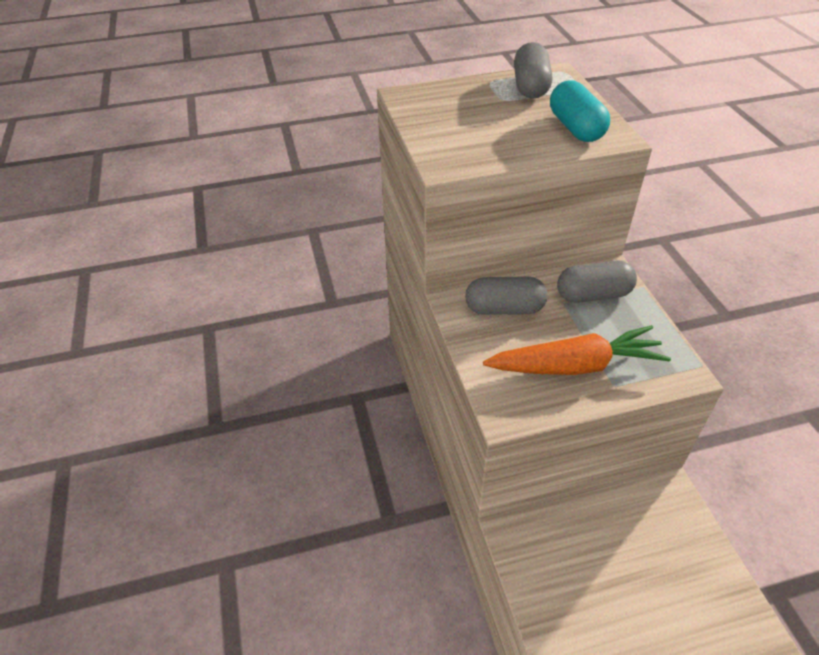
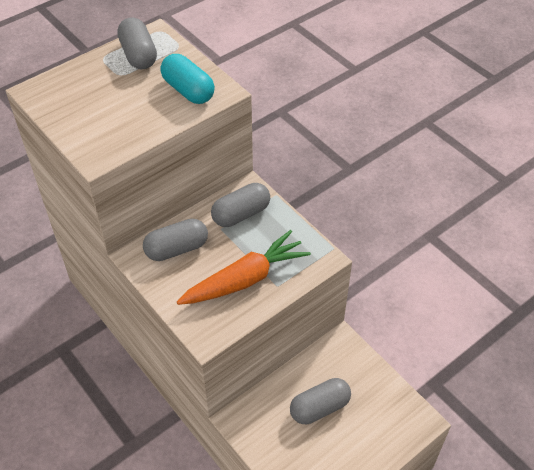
camera: 25 degrees left, 5 degrees up
none -> grey capsule [290,378,351,424]

